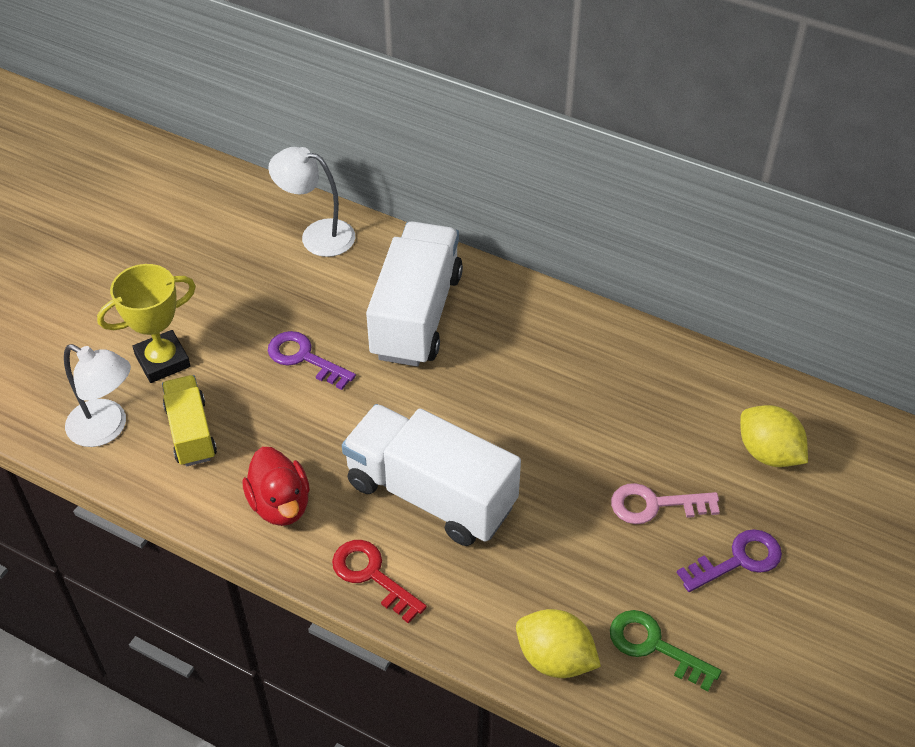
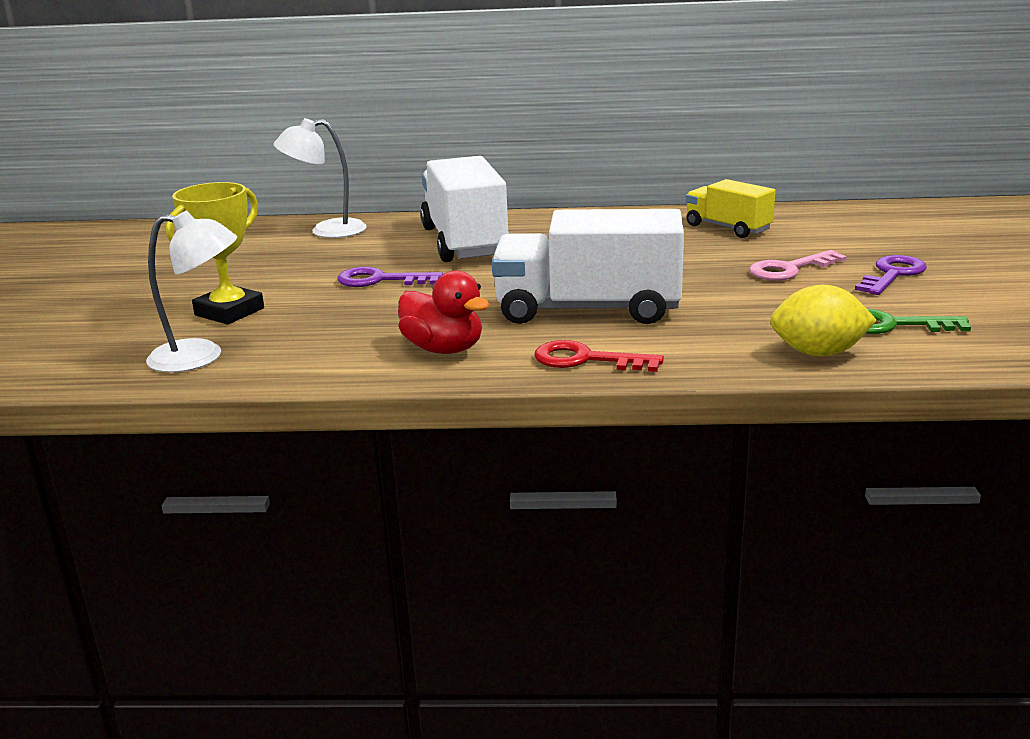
camera: 25 degrees left, 25 degrees down
yellow truck [162,375,217,466] -> yellow truck moved to [686,179,776,238]
yellow lemon [740,405,808,467] -> none

